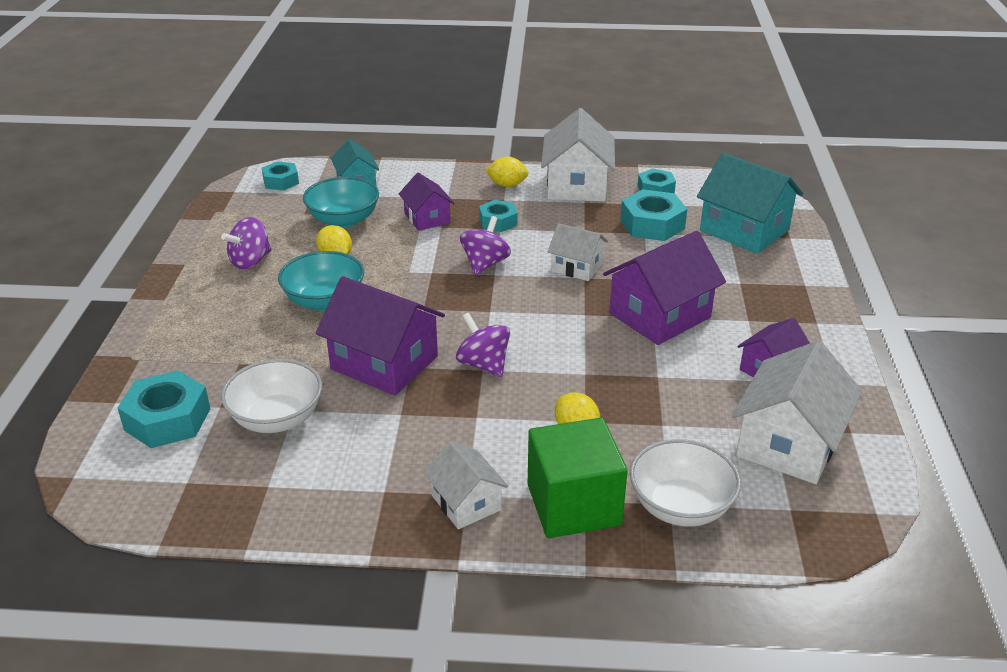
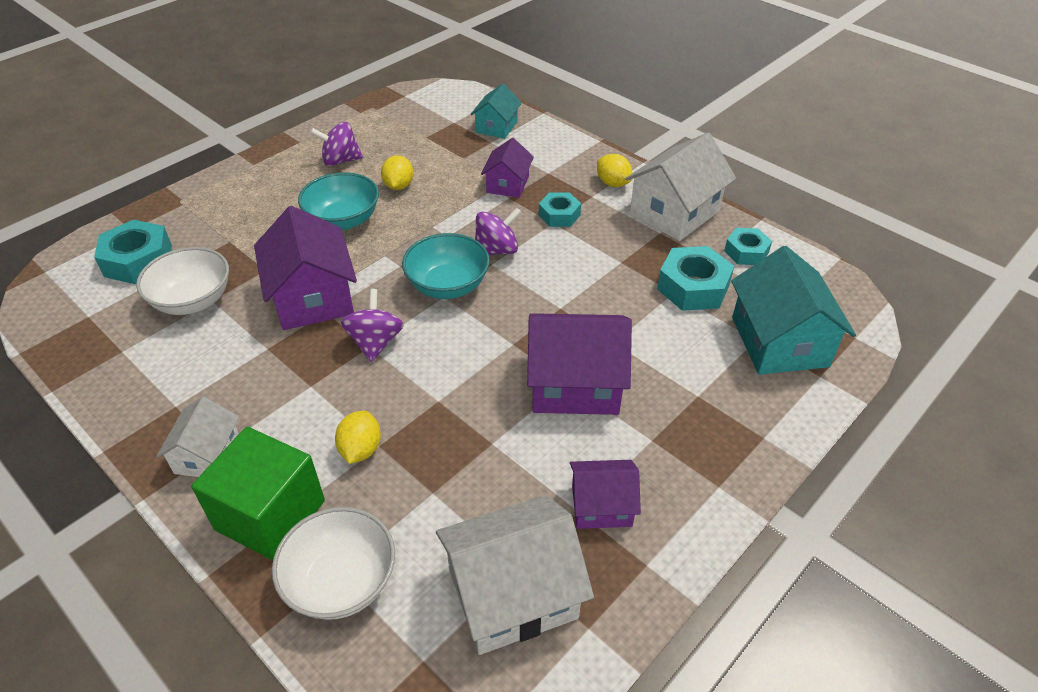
camera: 40 degrees right, 10 degrees up
turquoise nut [262,161,299,191] -> none
turquoise bowl [303,177,379,228] -> turquoise bowl moved to [402,233,490,299]
white house [548,223,608,281] -> none

